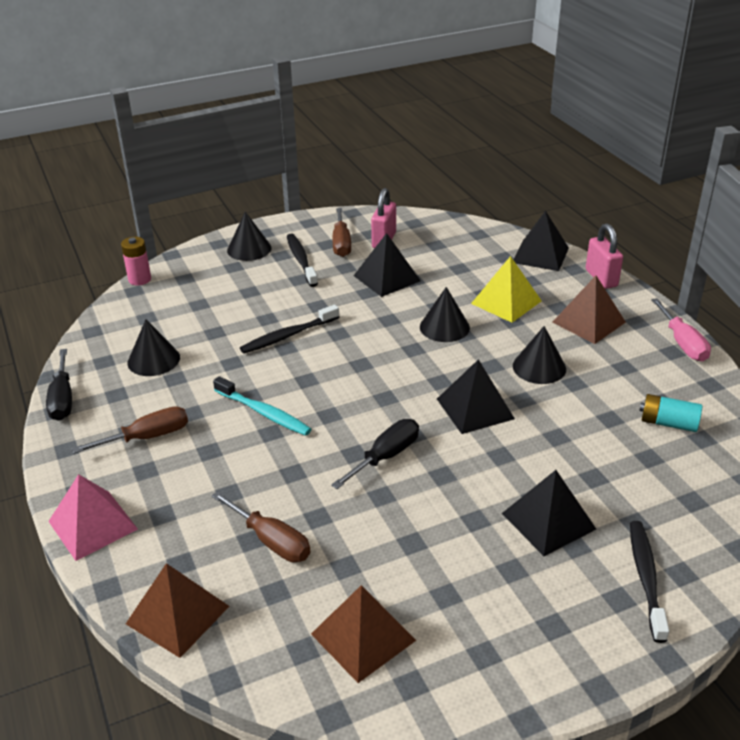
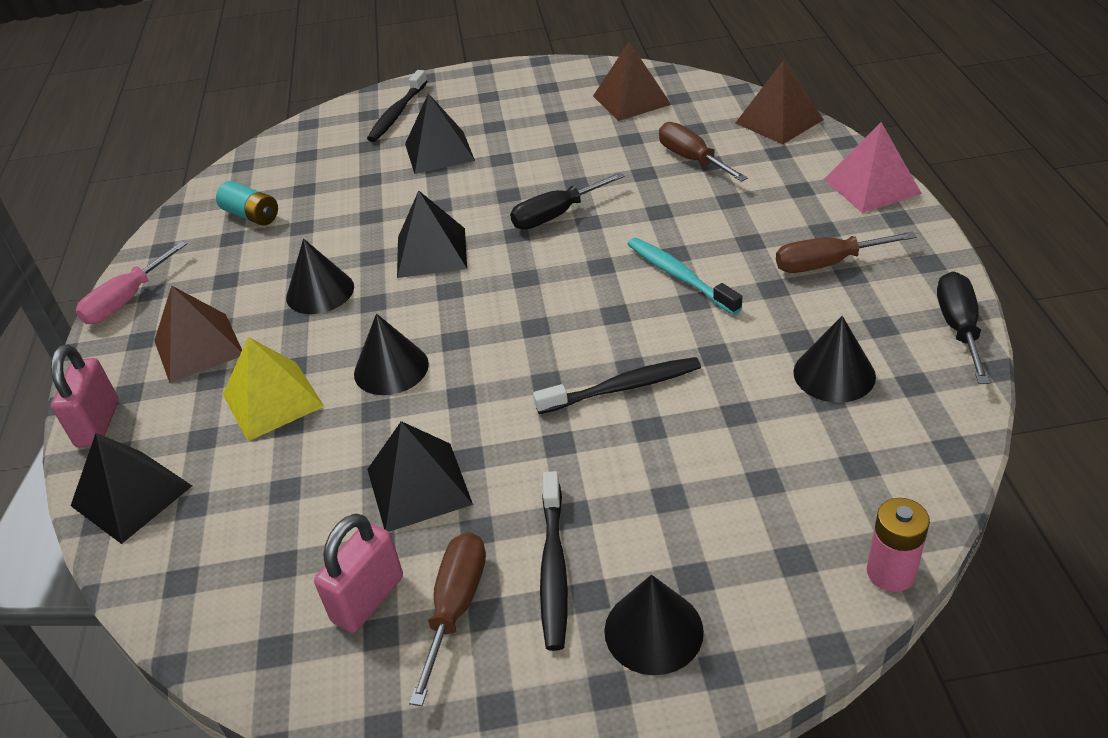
camera: 160 degrees left, 5 degrees up
pink screwdriver [651,298,711,361] -> pink screwdriver turned 150 degrees counterclockwise [75,241,187,324]

